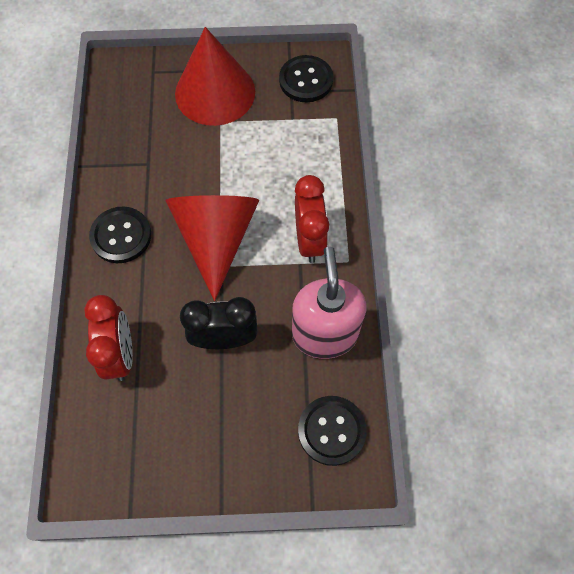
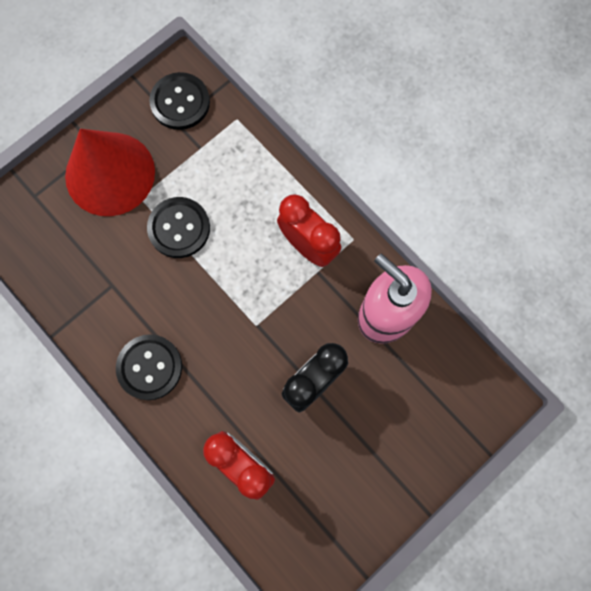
camera: 40 degrees left, 10 degrees up
red cone [166,195,259,301] -> none
black button [298,396,367,466] -> black button moved to [147,197,210,258]

